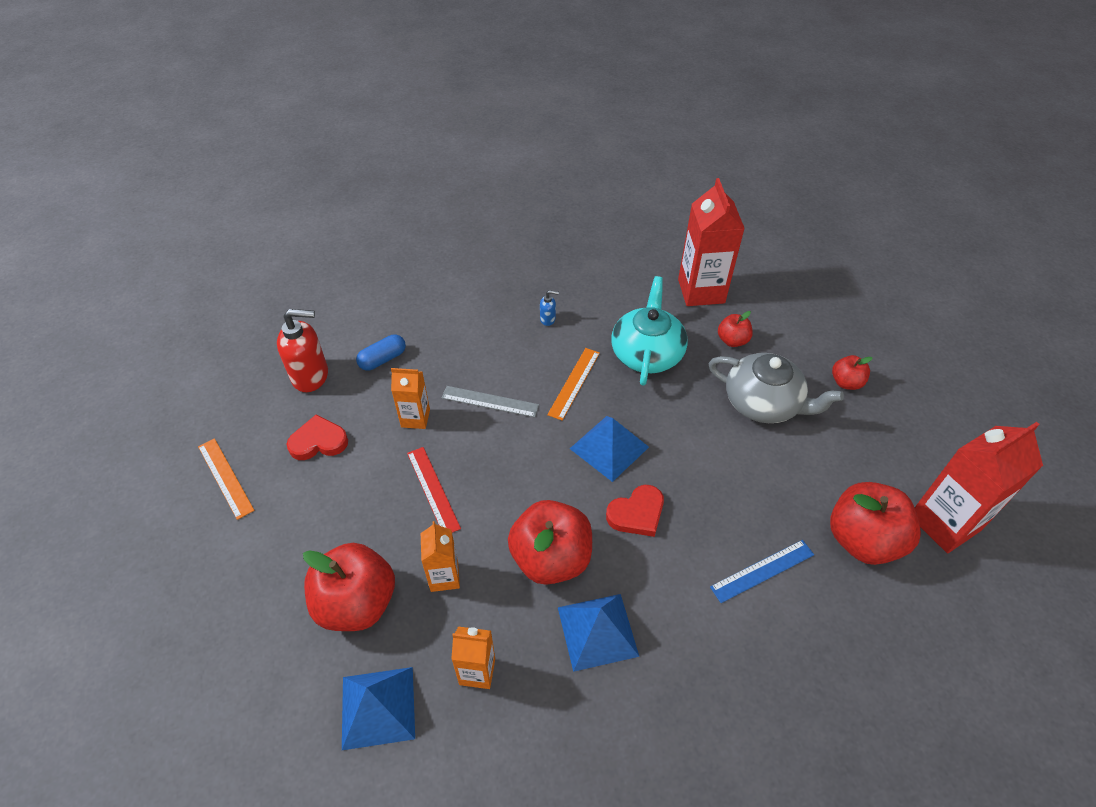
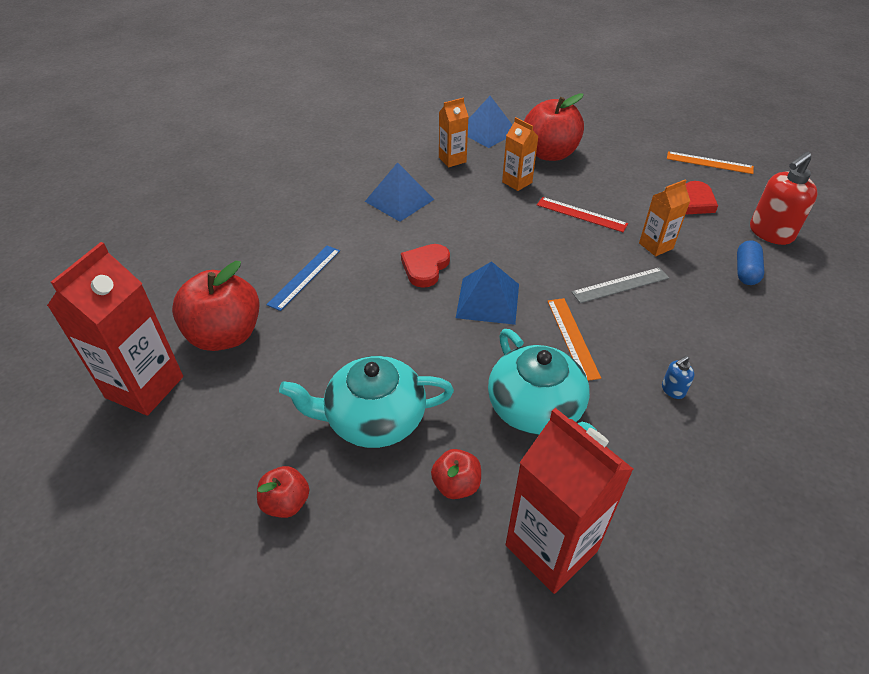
camera: 145 degrees right, 5 degrees down
red apple [508,500,592,585] -> none
grey teapot [709,353,844,423] -> turquoise teapot [279,356,454,448]

